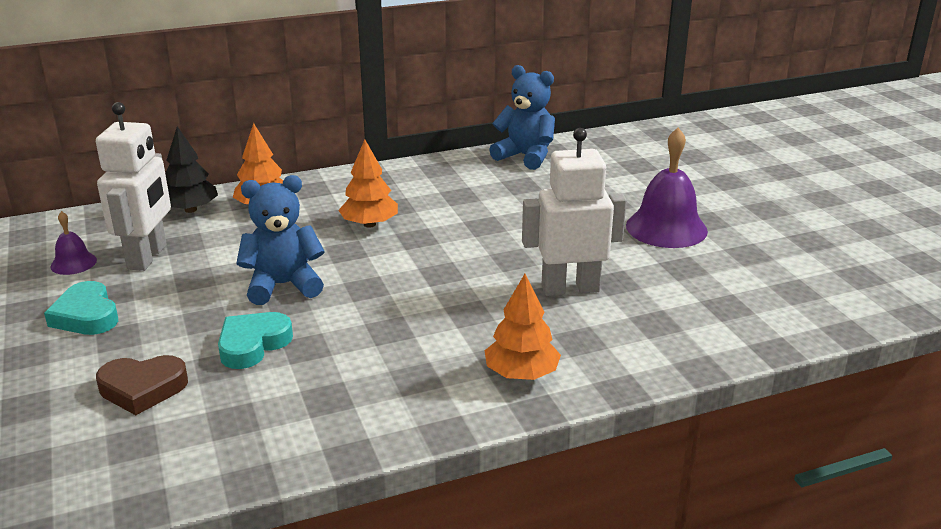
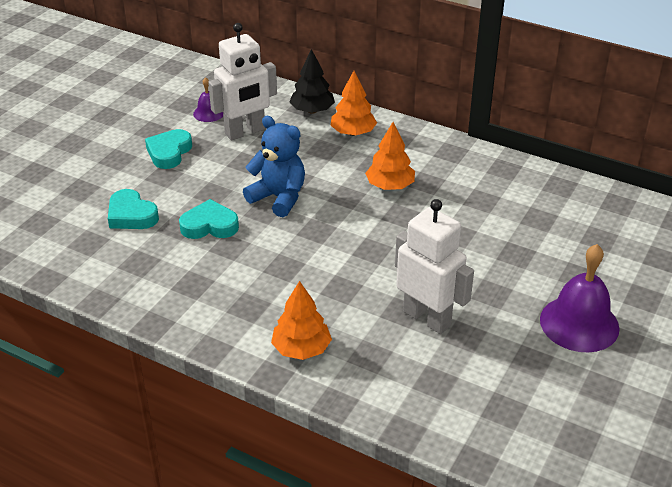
camera: 50 degrees right, 10 degrees up
brown heart [96,355,188,415] -> turquoise heart [108,189,159,229]
blue teddy bear [489,65,555,170] -> none

